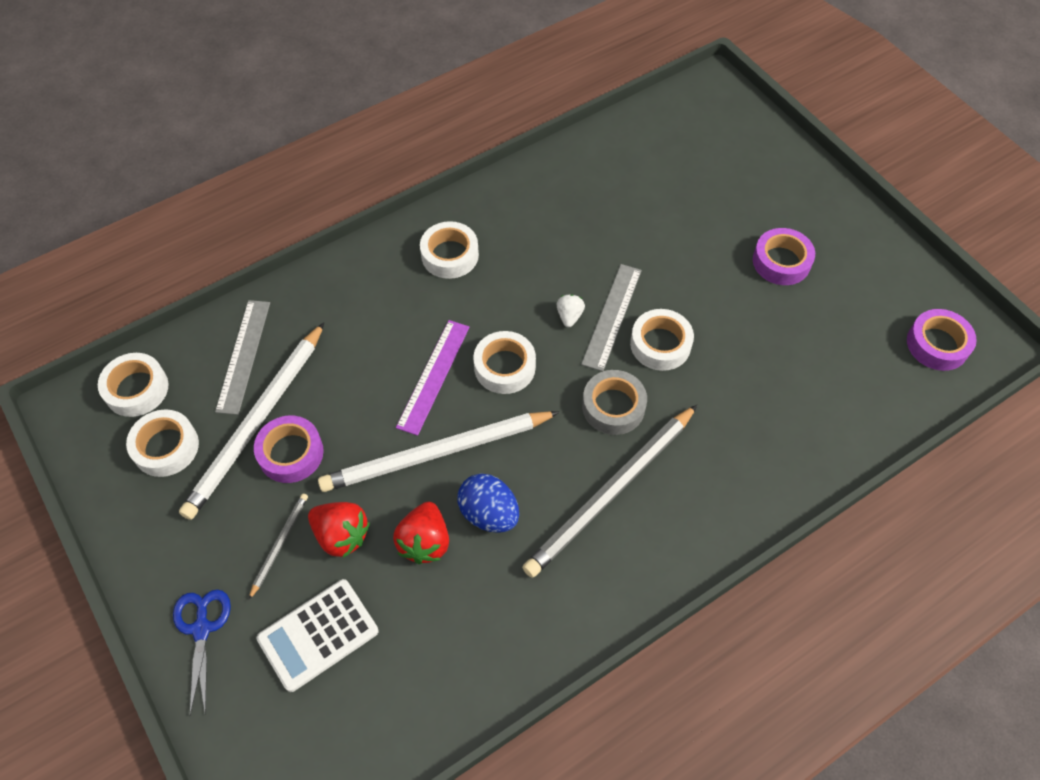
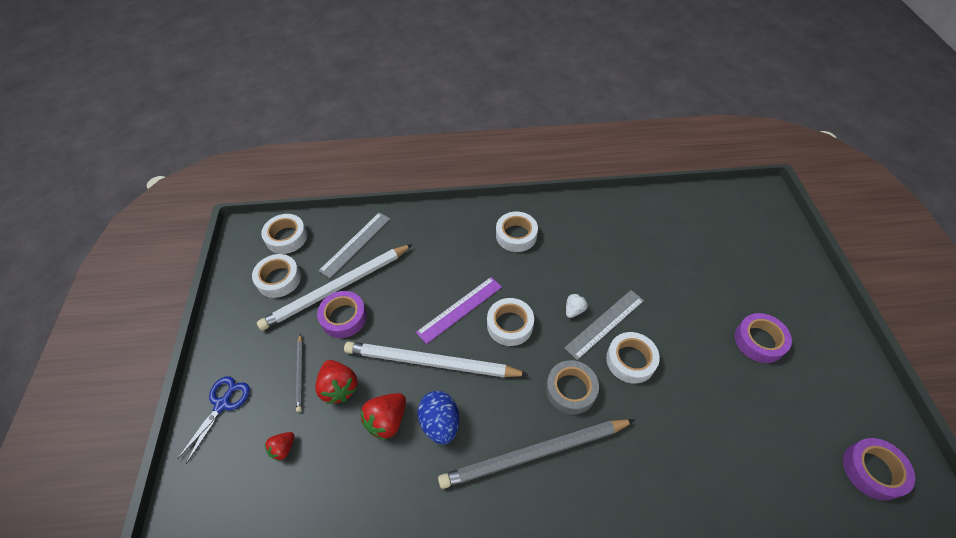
camera: 30 degrees right, 5 degrees down
grey pencil [249,494,308,600] -> grey pencil turned 120 degrees clockwise [296,334,303,412]
white calculator [257,579,378,692] -> red strawberry [265,432,295,461]

